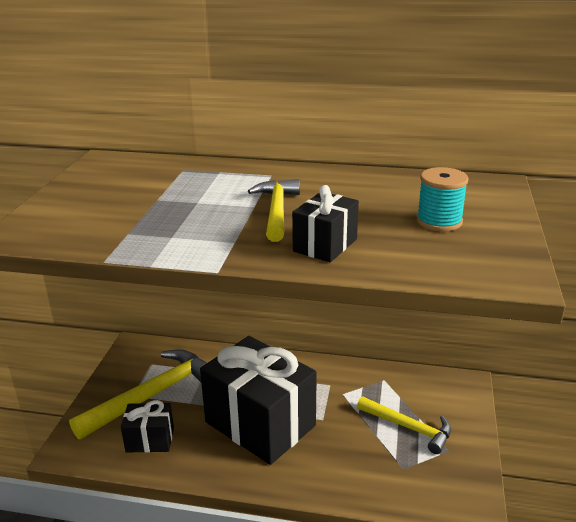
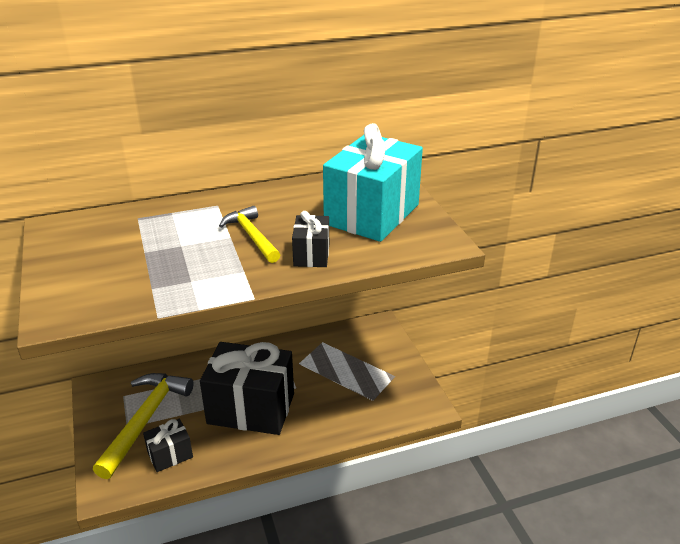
camera: 30 degrees left, 5 degrees up
yellow hammer [357,396,451,454] -> none
turquoise spool [417,167,468,232] -> turquoise gift [323,123,423,242]

